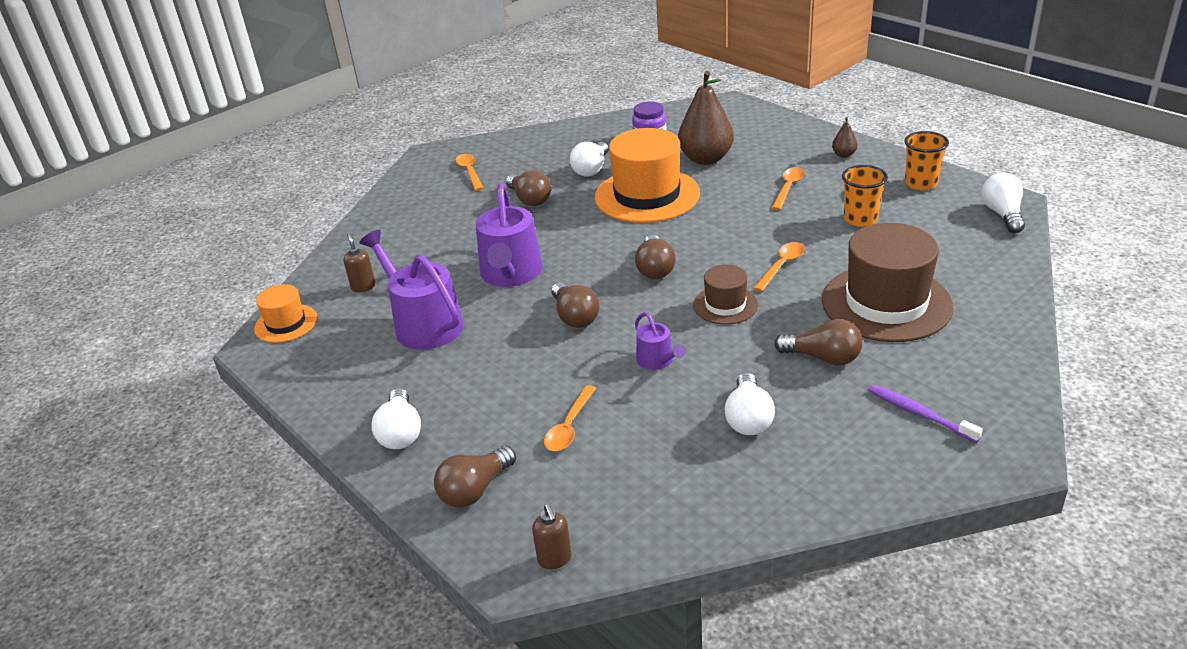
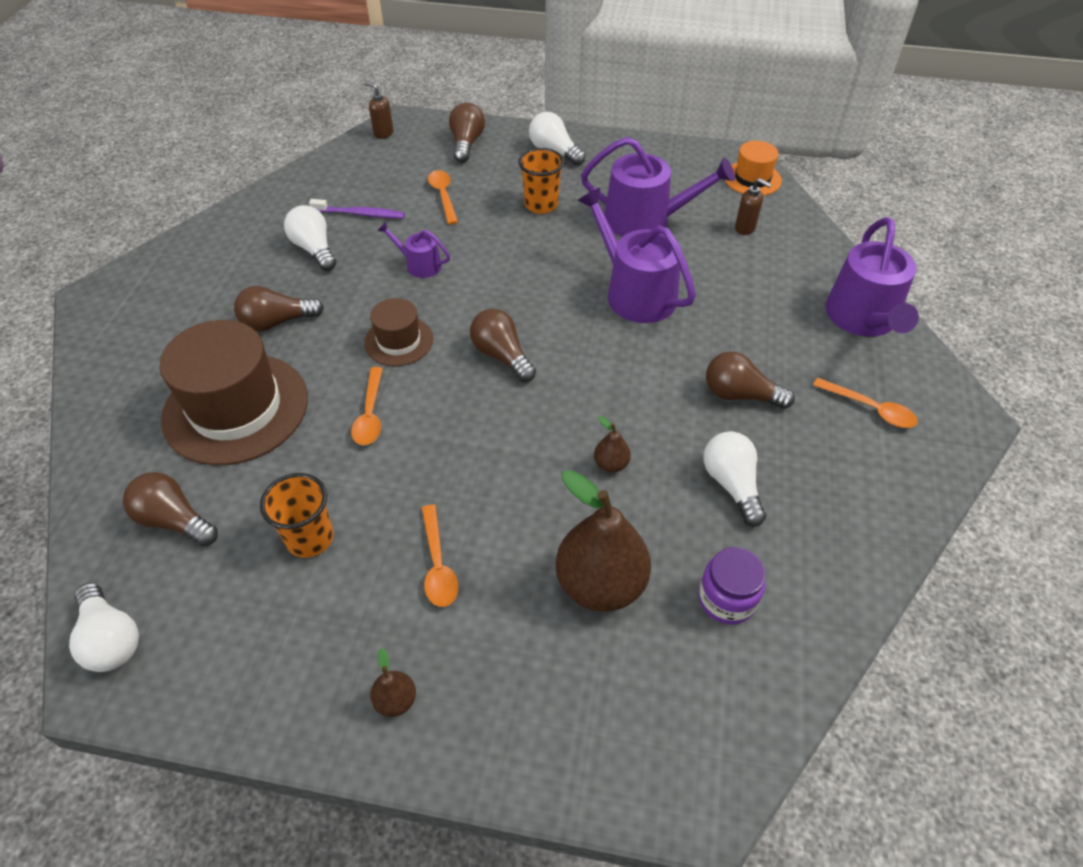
camera: 140 degrees right, 15 degrees up
brown light bulb [551,282,599,328] -> brown light bulb moved to [123,472,218,546]
orange hat [595,128,700,223] -> brown pear [594,416,631,473]
purple toothbrush [868,384,983,443] -> purple toothbrush moved to [309,199,405,219]
orange cup [904,131,949,190] -> orange cup moved to [518,148,564,214]
none -> purple watering can [826,217,919,337]

